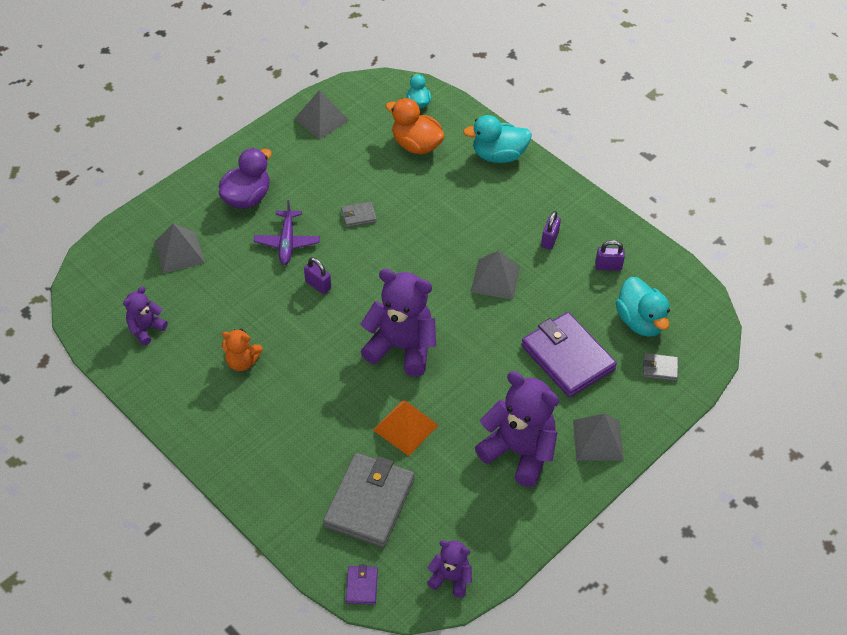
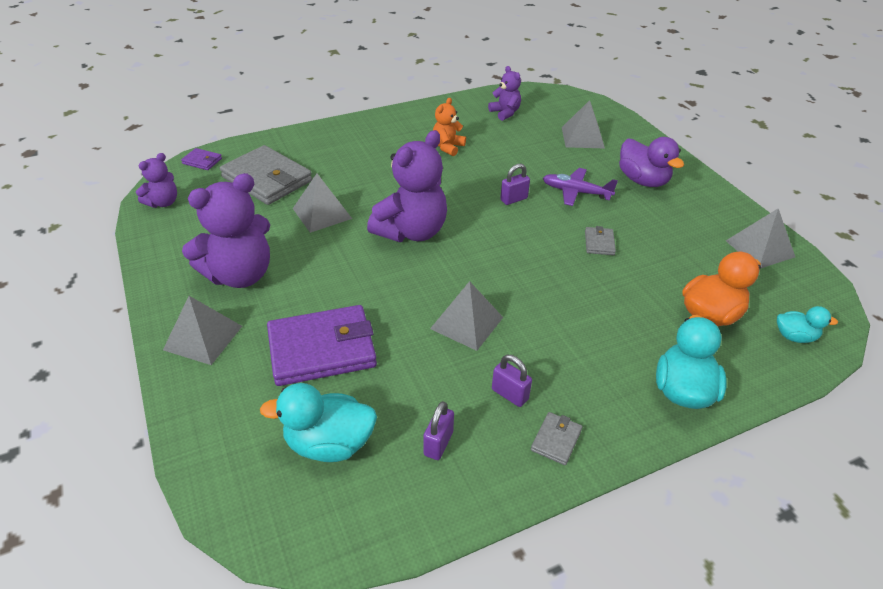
camera: 110 degrees right, 10 degrees down
orange pyramid [373,400,438,456] -> grey pyramid [293,173,352,233]
grey wallet [643,353,679,381] -> grey wallet moved to [531,412,582,465]

